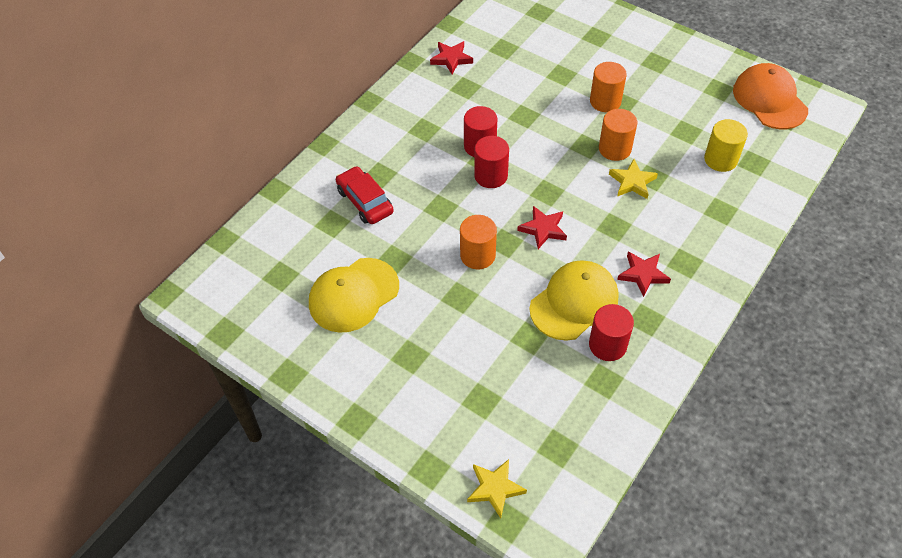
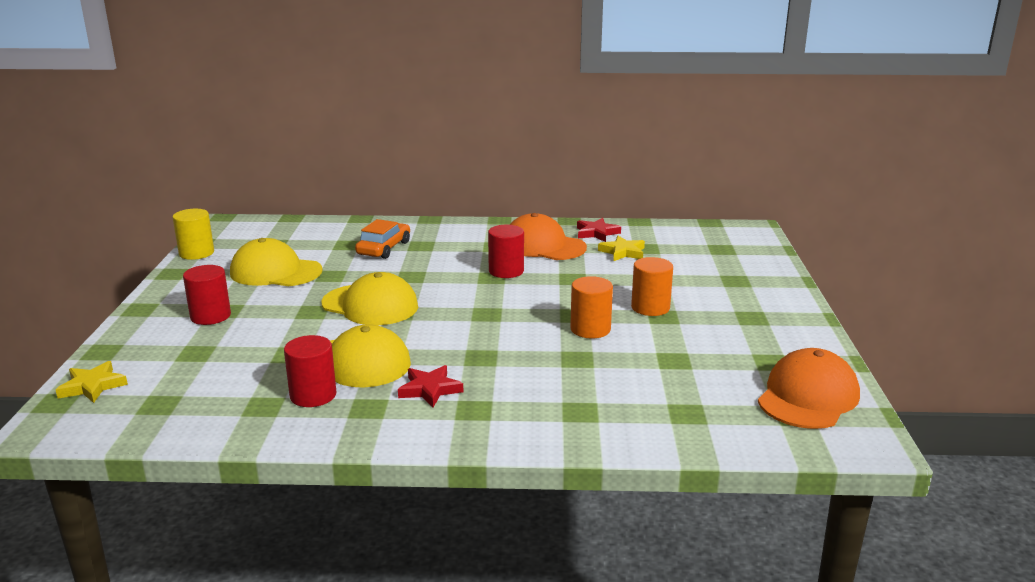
camera: 55 degrees right, 30 degrees down
red car [336,166,394,224] -> orange car [355,219,410,259]
orange cylinder [460,215,497,269] -> yellow cap [322,272,418,325]
red cylinder [474,136,509,188] -> red cylinder moved to [183,265,231,325]
red star [517,206,567,249] -> none
yellow star [609,159,658,199] -> yellow star moved to [598,236,645,261]
yellow cylinder [704,119,748,172] -> yellow cylinder moved to [173,209,214,260]
none -> orange cap [510,213,587,260]

